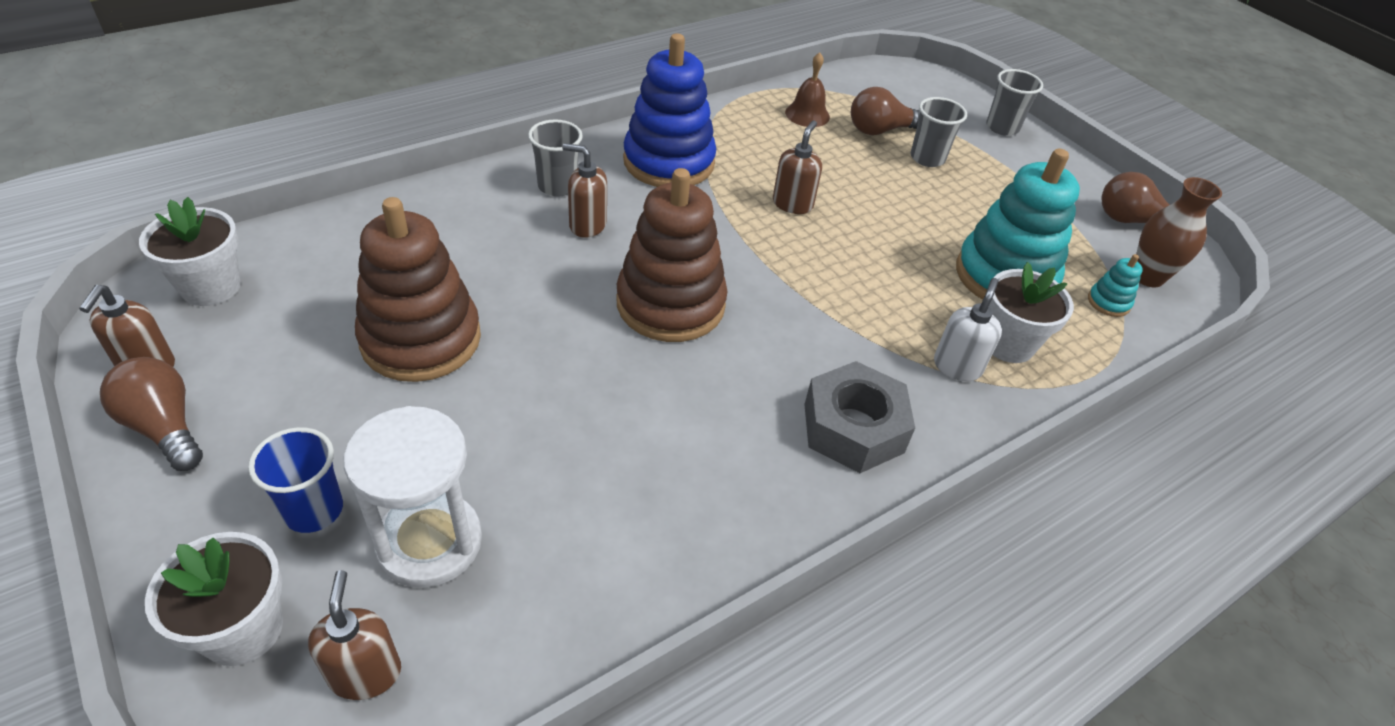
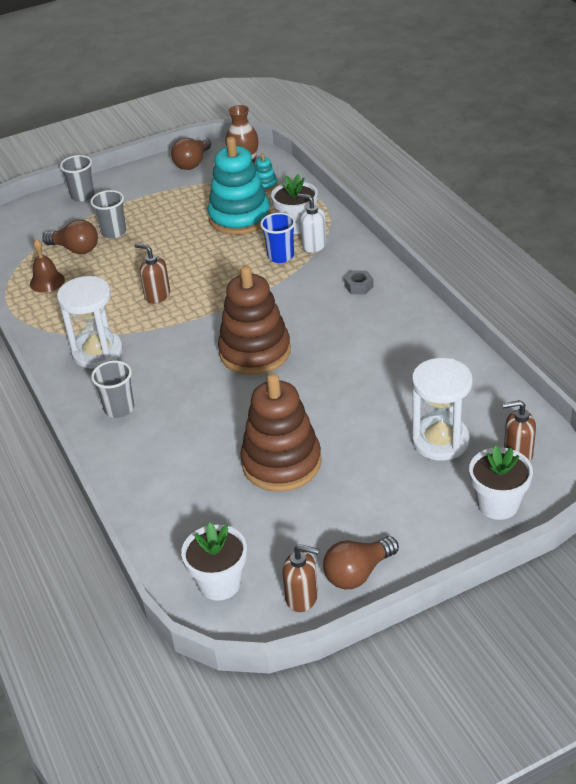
camera: 75 degrees left, 5 degrees down
blue cup [248,427,343,533] -> blue cup moved to [260,213,296,263]
brown soap dispenser [562,143,607,238] -> none
blue stacking toy [623,33,716,187] -> white hourglass [57,276,123,369]
grey nut [804,361,915,473] -> grey nut [344,270,374,294], size x0.47
brown light bulb [851,87,920,135] -> brown light bulb turned 60 degrees counterclockwise [42,220,98,254]

